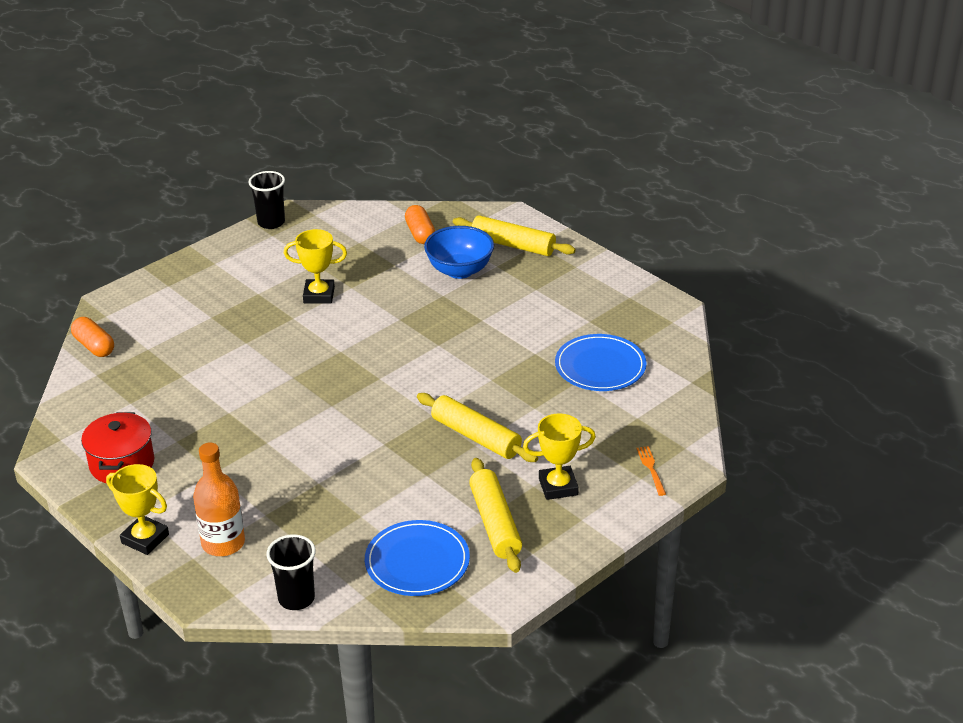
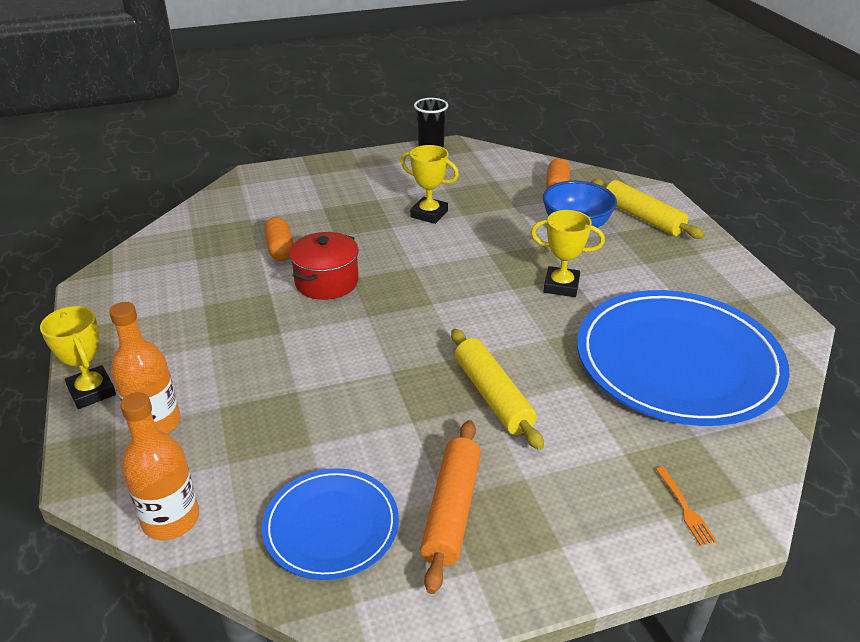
camera: 25 degrees right, 0 degrees up
orange capsule [71,317,114,357] -> orange capsule moved to [264,217,294,261]
red pot [81,412,154,483] -> red pot moved to [289,232,359,300]
black cup [266,534,316,610] -> orange bottle [120,392,199,540]
yellow rolling pin [469,458,522,573] -> orange rolling pin [420,420,481,594]
yellow trophy [523,413,596,500] -> yellow trophy moved to [531,210,605,297]
blue plate [555,334,647,391] -> blue plate [577,290,790,426], size x1.87
orange fork [636,446,666,496] -> orange fork turned 150 degrees clockwise [656,467,716,546]

